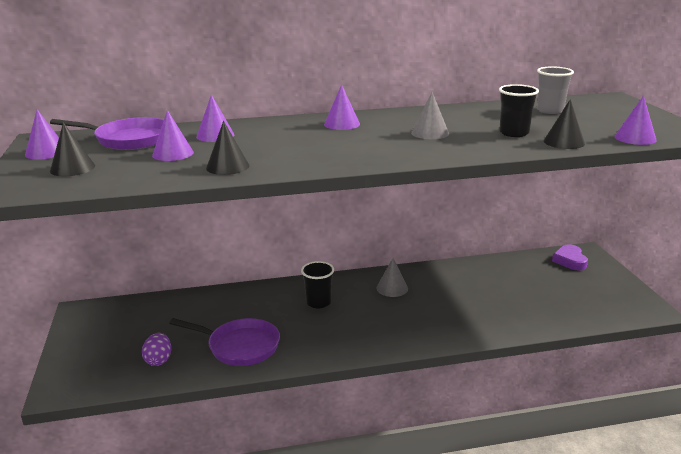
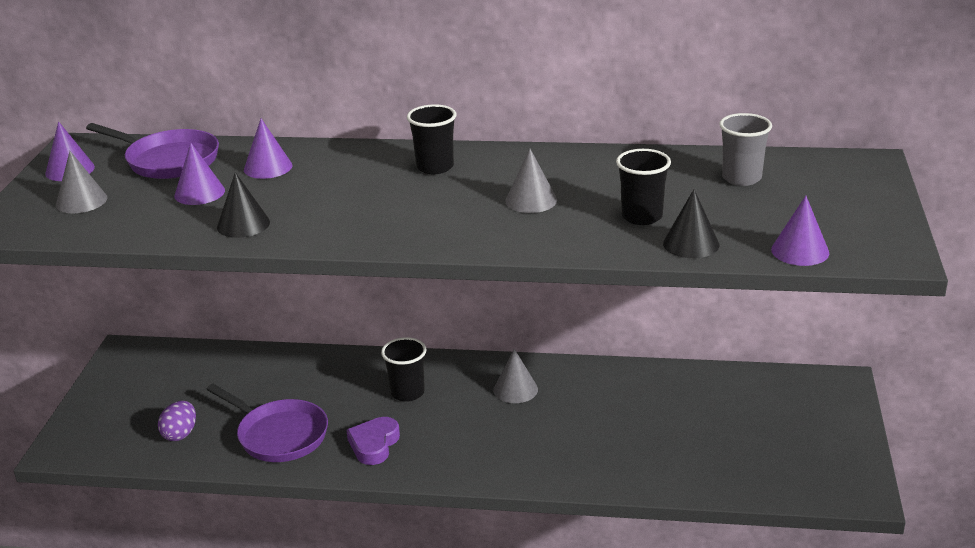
camera: 20 degrees right, 5 degrees up
black cone [50,122,95,176] -> grey cone [56,151,108,213]
purple cone [324,84,360,130] -> black cup [407,104,456,174]
purple heart [552,244,588,271] -> purple heart moved to [347,417,400,465]

